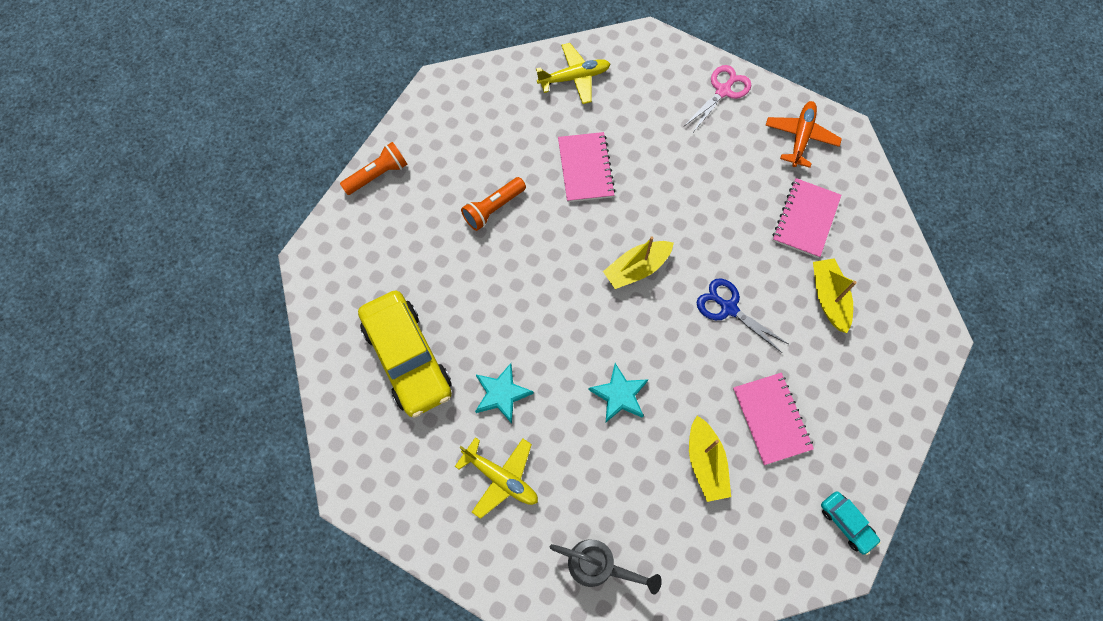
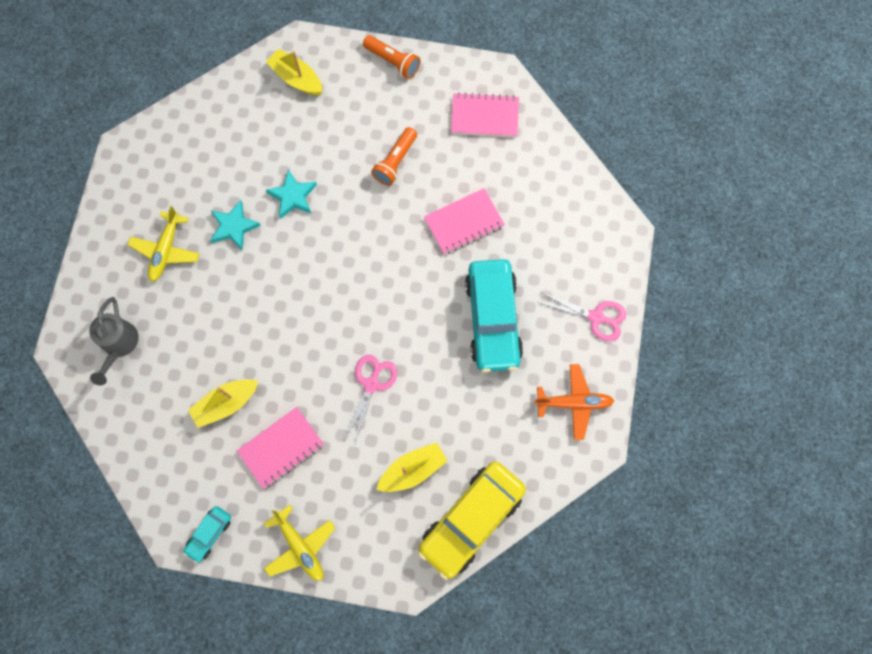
camera: 70 degrees right, 5 degrees up
yellow car [358,290,452,418] -> yellow car moved to [418,461,526,580]
orange flashlight [461,177,526,231] -> orange flashlight turned 90 degrees counterclockwise [371,127,417,186]
yellow plane [536,43,610,104] -> yellow plane moved to [264,505,335,581]
turquoise star [588,363,649,422] -> turquoise star moved to [266,169,317,219]
yellow boat [603,236,674,289] -> yellow boat moved to [266,49,323,95]
blue scissors [697,278,788,353] -> pink scissors [344,355,397,443]
pink notebook [773,178,841,258] -> pink notebook moved to [451,92,519,137]
none -> turquoise car [465,259,523,373]

